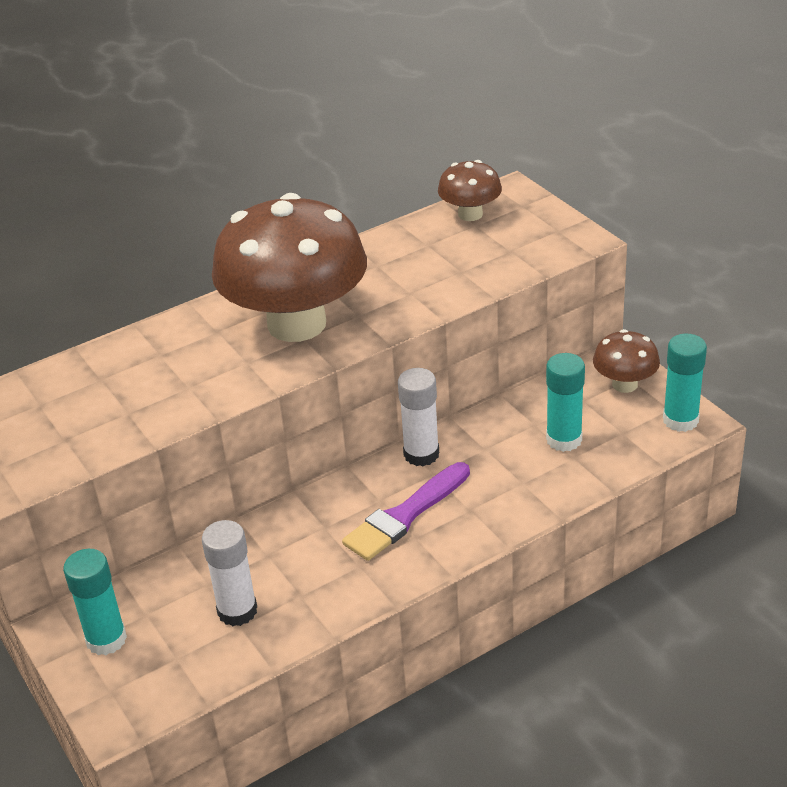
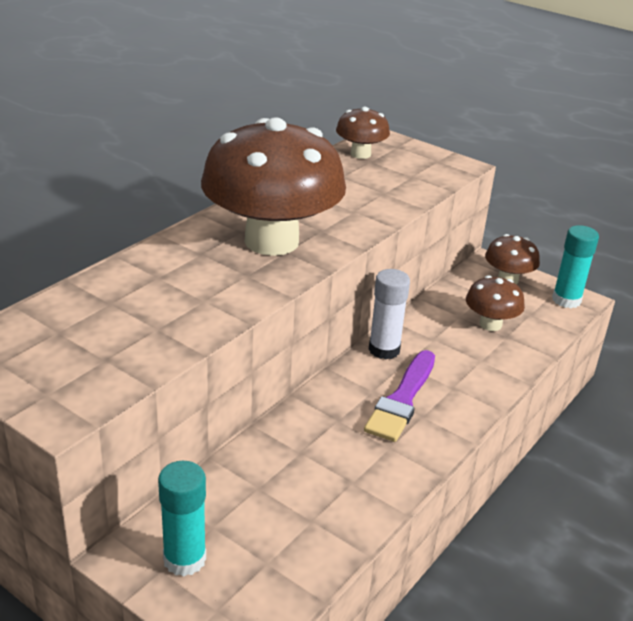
camera: 25 degrees left, 5 degrees down
white glue stick [202,520,257,626] -> none
turquoise glue stick [546,353,585,452] -> brown mushroom [466,275,525,331]

